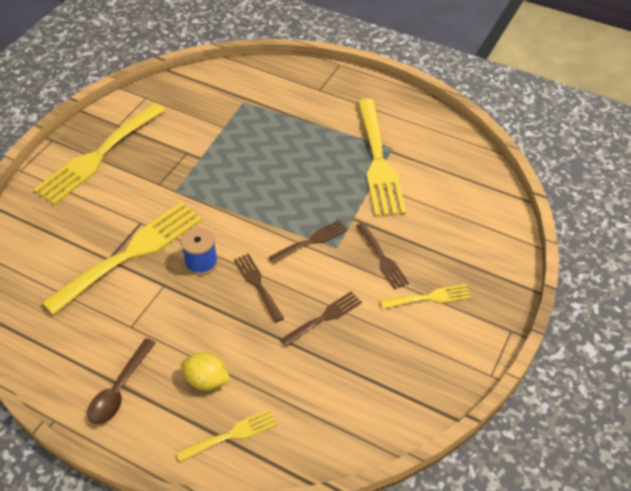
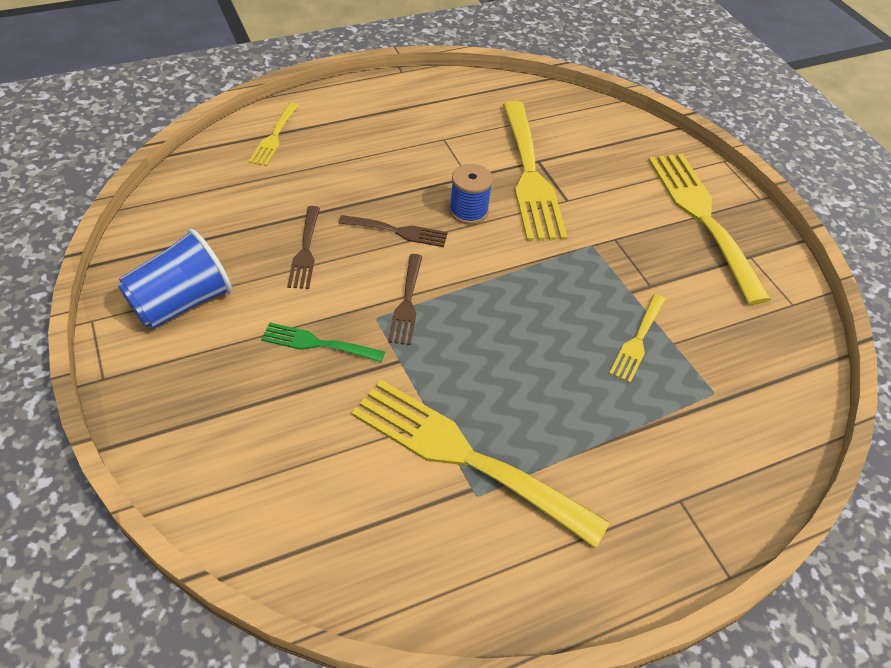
camera: 125 degrees right, 0 degrees up
brown spoon [87,338,156,425] -> none
yellow lemon [181,352,231,390] -> none
brown fork [356,222,409,289] -> green fork [261,322,385,362]
yellow fork [380,284,471,309] -> yellow fork moved to [609,294,666,383]
none -> blue cup [118,229,232,329]

